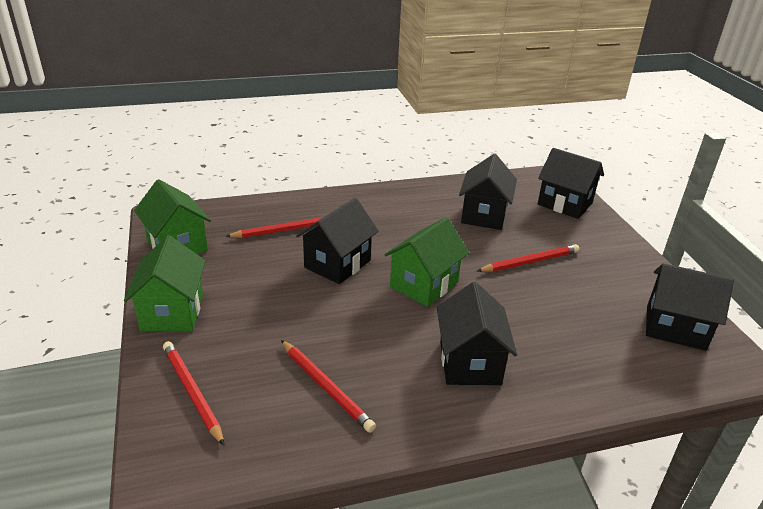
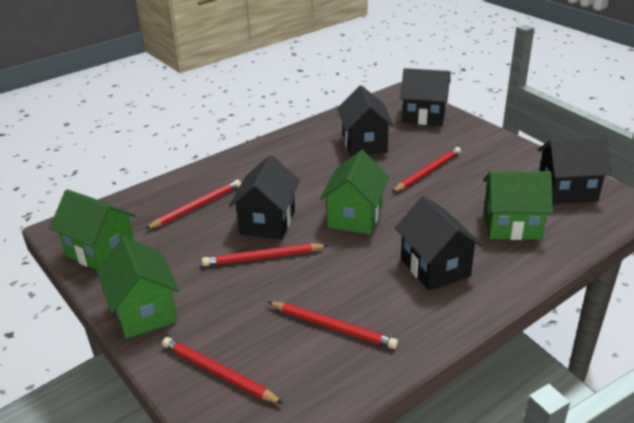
camera: 20 degrees left, 0 degrees up
none -> red pencil [202,243,328,266]
none -> green house [483,171,553,240]

